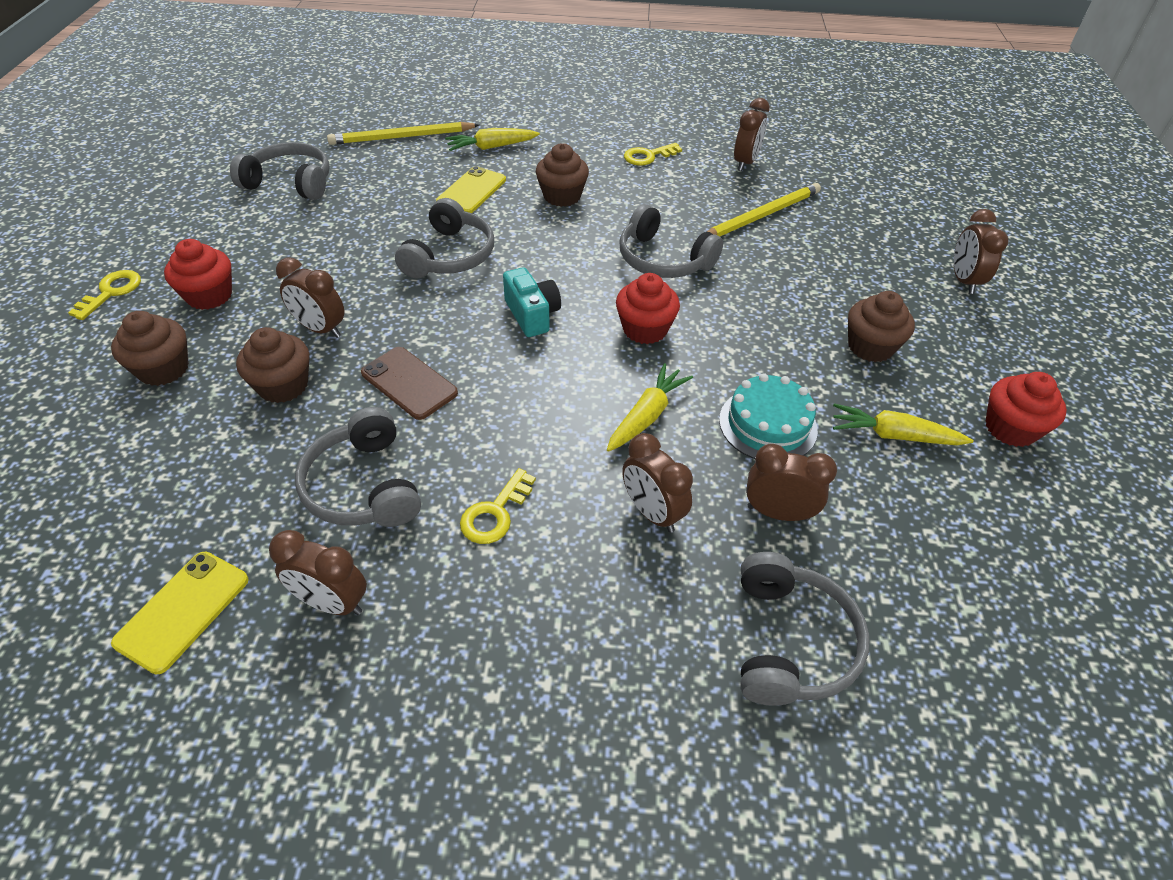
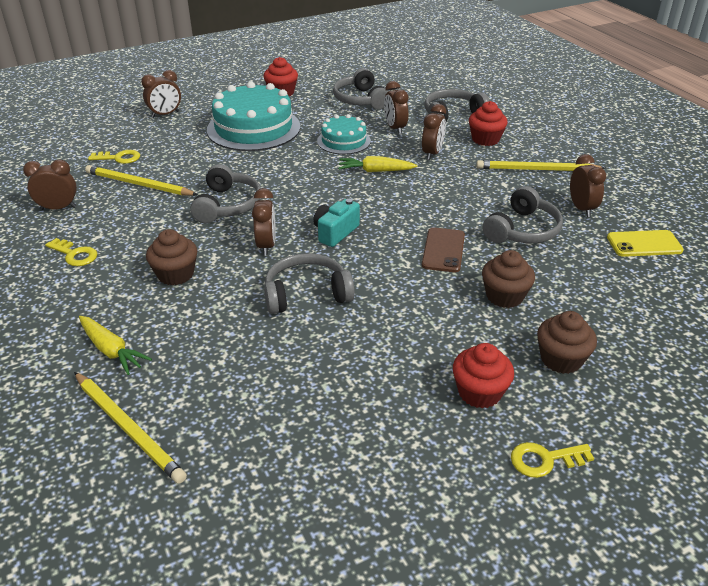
camera: 120 degrees left, 10 degrees down
grey headphones [230,142,330,200] -> grey headphones moved to [333,68,388,110]
brown clock [276,258,344,338] -> brown clock moved to [252,188,276,256]
yellow phone [436,166,506,213] -> none
yellow key [460,468,536,544] -> yellow key moved to [88,150,140,164]
red cupcake [616,273,680,344] -> red cupcake moved to [469,101,508,146]
yellow carrot [833,403,973,445] -> none
brown cupcake [848,291,915,362] -> turquoise cake [207,81,300,151]
none -> yellow pencil [476,160,605,171]

